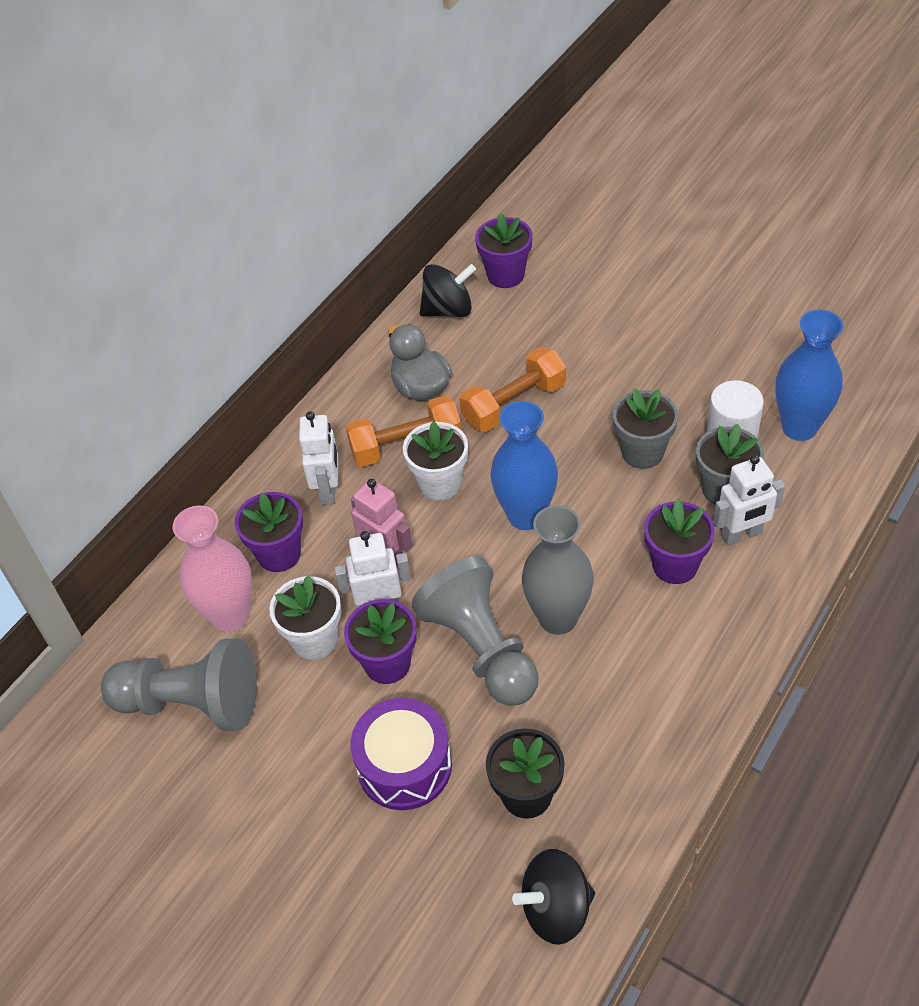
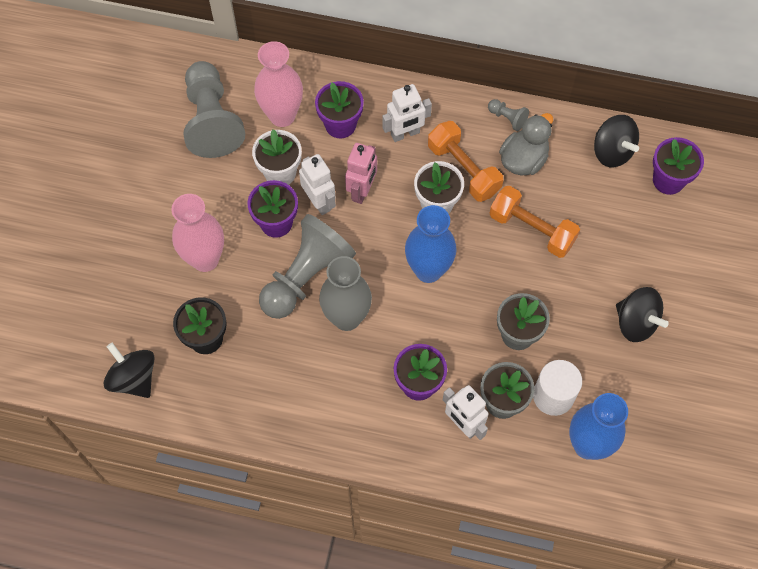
camera: 65 degrees right, 15 degrees up
purple drum [351,698,452,810] -> pink vase [171,194,224,272]
none -> grey pawn [488,99,529,131]
none -> black spinning top [616,287,669,342]

